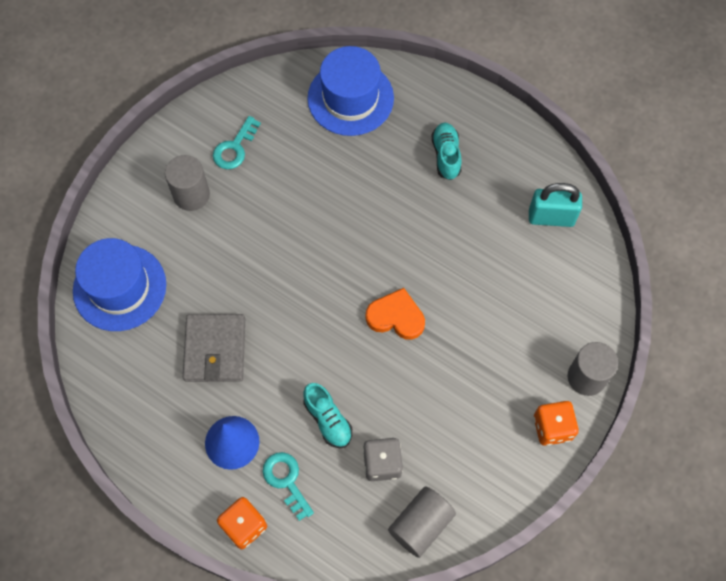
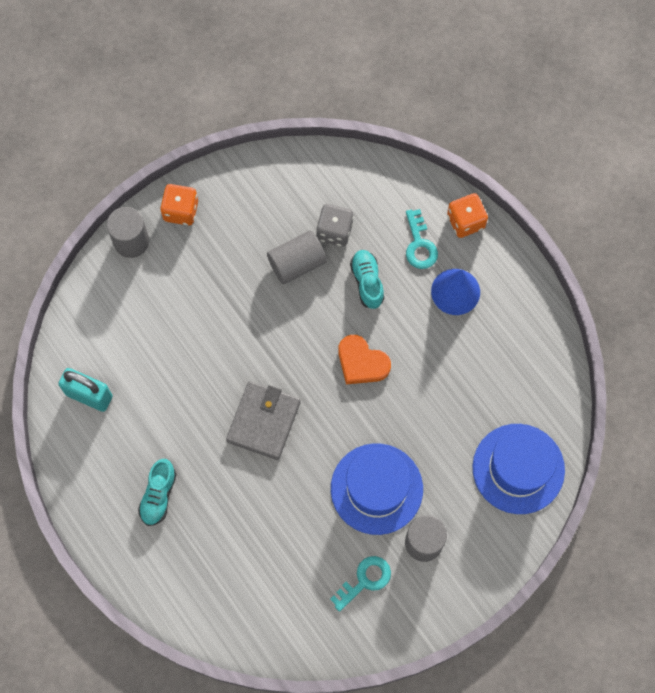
camera: 160 degrees left, 5 degrees up
grey wallet [183,314,245,382] -> grey wallet moved to [226,381,301,460]
blue hat [307,46,394,136] -> blue hat moved to [331,443,423,535]
orange heart [366,288,425,340] -> orange heart moved to [338,335,391,384]
grey cylinder [388,486,456,558] -> grey cylinder moved to [267,231,327,284]

